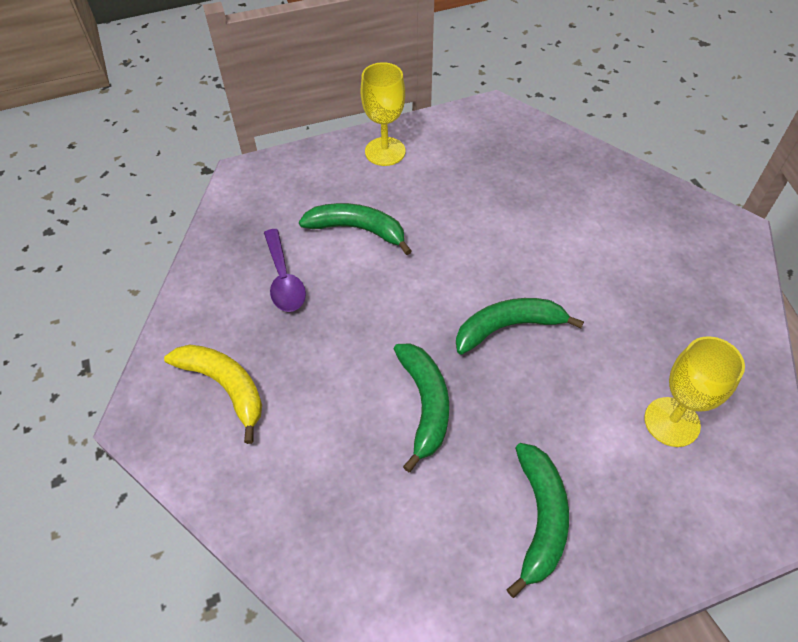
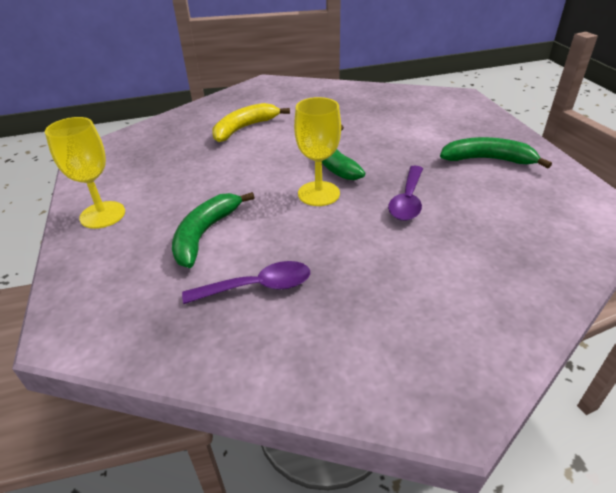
camera: 85 degrees left, 15 degrees down
yellow banana [164,345,262,444] -> yellow banana moved to [212,103,290,142]
green banana [394,343,449,472] -> purple spoon [388,166,423,221]
yellow goblet [644,336,745,447] -> yellow goblet moved to [294,97,341,206]

